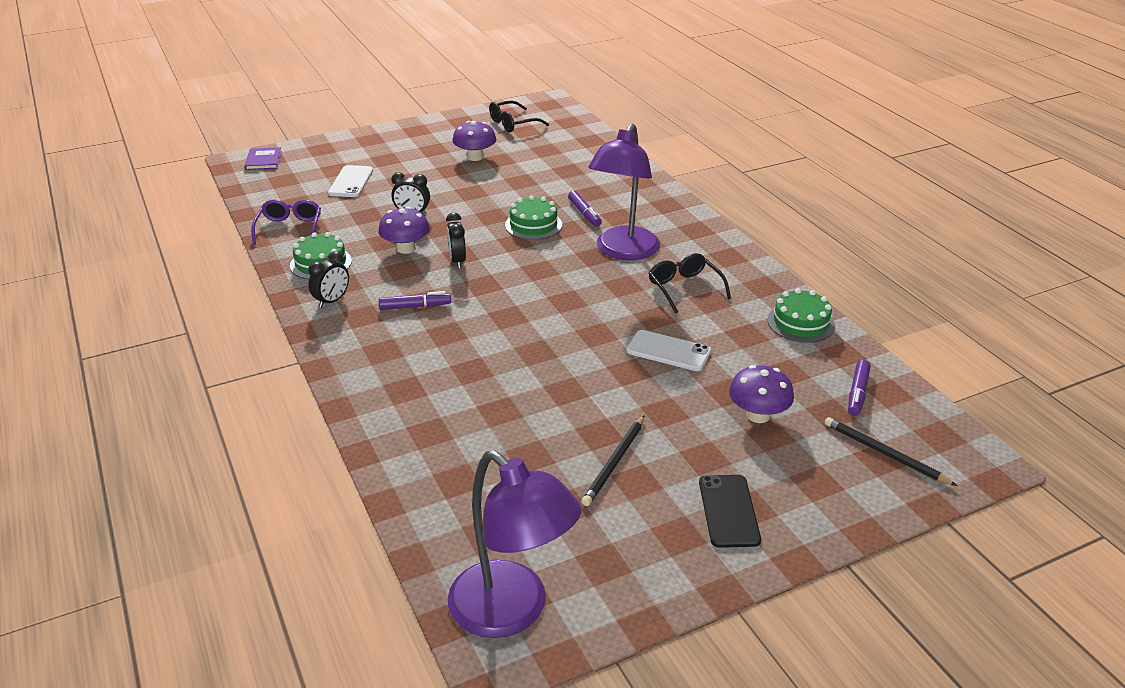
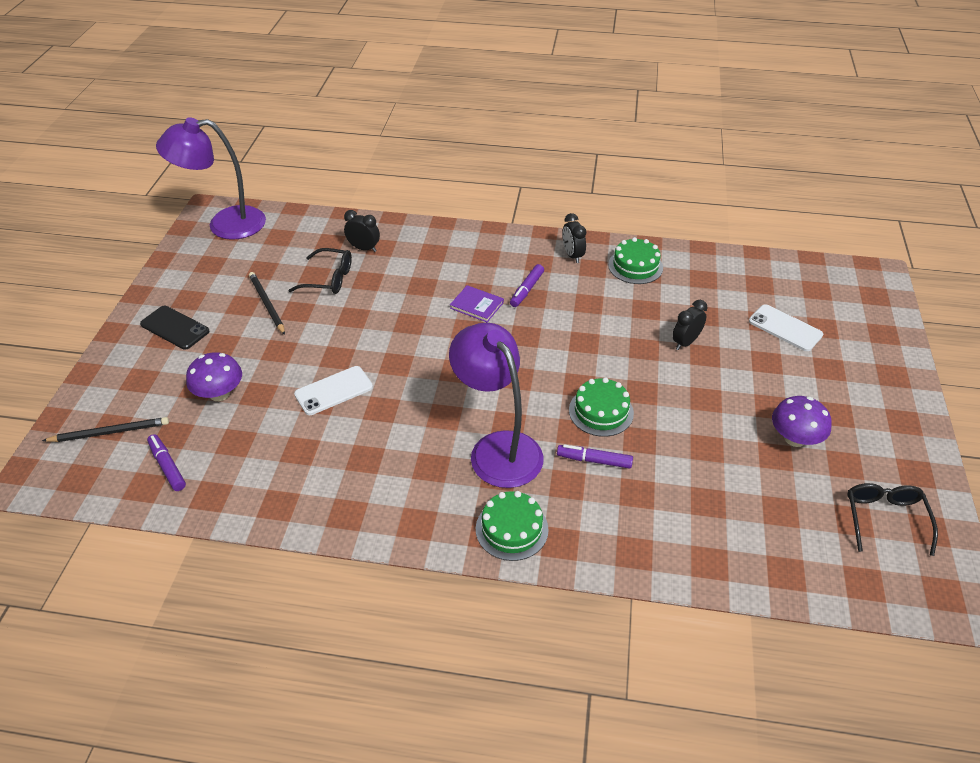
camera: 125 degrees right, 10 degrees up
purple book [245,147,282,170] -> purple book moved to [450,285,504,322]
purple glasses [251,199,321,245] -> none
purple mushroom [378,207,430,254] -> none
black clock [446,212,466,269] -> black clock moved to [344,210,380,252]
black glasses [649,253,731,314] -> black glasses moved to [288,248,352,294]
green cake [767,288,835,343] -> green cake moved to [476,491,549,561]

